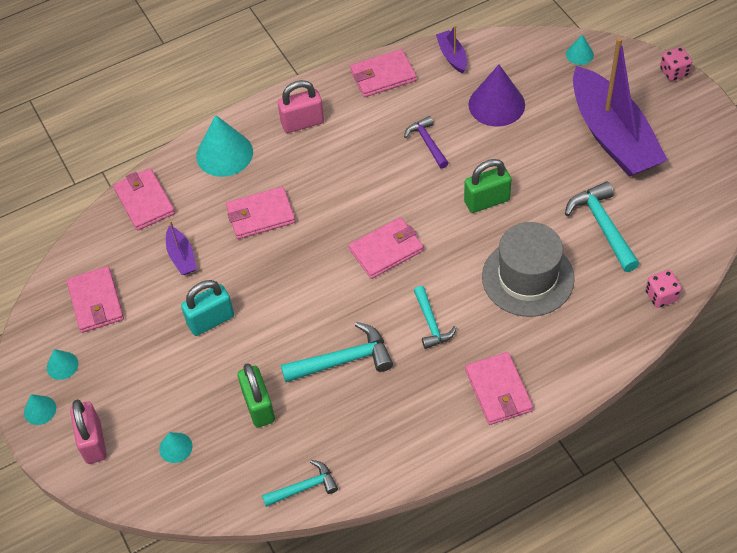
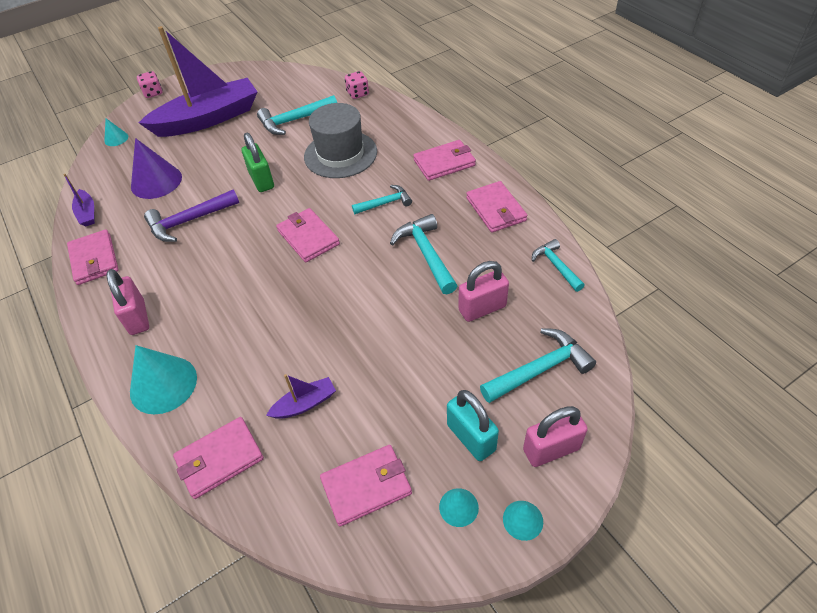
camera: 95 degrees left, 5 degrees down
turquoise cone [159,432,192,463] -> turquoise hammer [480,328,596,403]
turquoise padlock [181,280,234,336] -> turquoise padlock moved to [447,390,499,461]
pink wallet [226,187,295,239] -> pink wallet moved to [466,181,527,233]
green padlock [238,363,275,428] -> pink padlock [458,261,509,322]
purple hammer [404,116,449,169] -> purple hammer [144,190,239,242], size x1.56
purple boat [436,25,467,74] -> purple boat turned 90 degrees counterclockwise [63,174,95,226]

